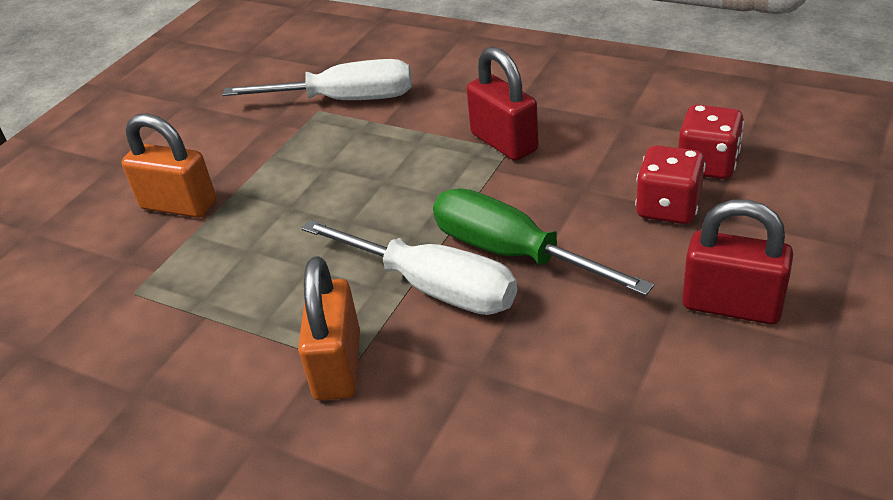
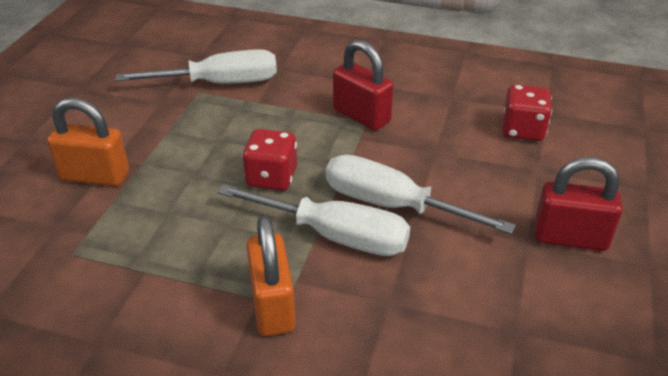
camera: 15 degrees left, 0 degrees up
green screwdriver [433,188,654,296] -> white screwdriver [326,154,516,234]
red dice [635,145,706,224] -> red dice moved to [242,129,297,191]

